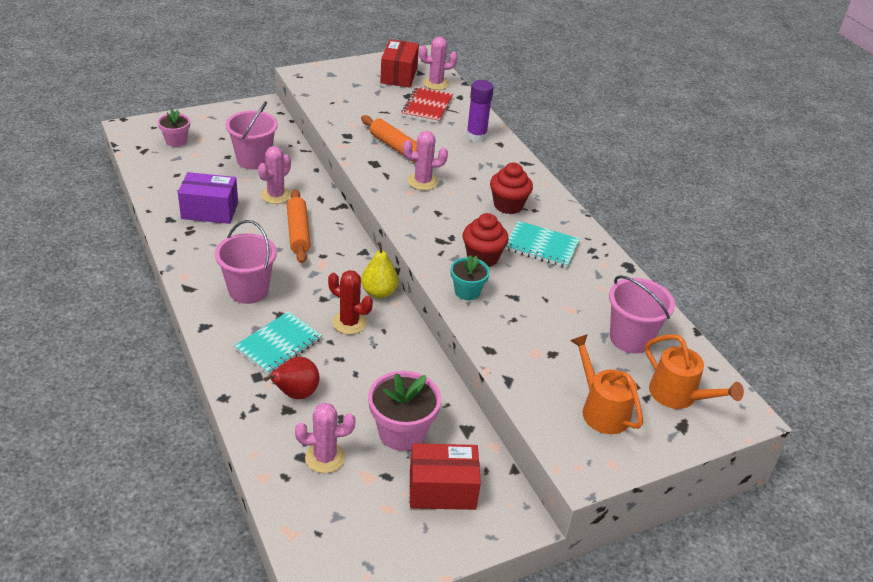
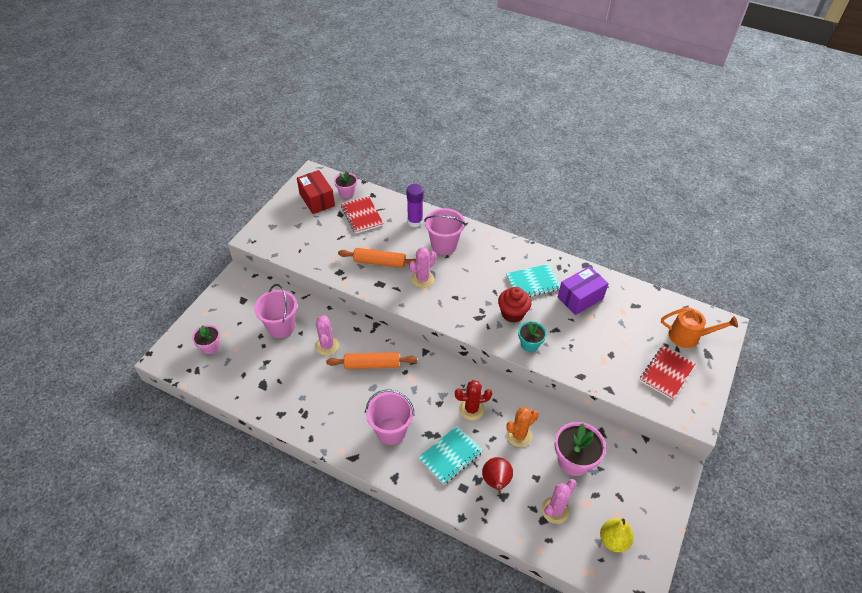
camera: 35 degrees left, 10 degrees up
purple box [178,172,238,224] -> purple box moved to [558,266,609,315]
turquoise notebook [234,311,322,375] -> turquoise notebook turned 45 degrees clockwise [418,425,483,485]
orange rolling pin [287,189,311,263] -> orange rolling pin turned 45 degrees counterclockwise [326,352,417,369]
yellow pear [361,242,399,298] -> yellow pear moved to [600,519,634,552]
red box [410,443,481,510] -> none
pink cactus [419,37,458,90] -> pink flower pot [334,171,357,198]
red cupcake [490,163,533,214] -> none
orange watering can [570,334,643,434] -> red notebook [640,346,695,400]
pink bucket [609,275,675,354] -> pink bucket moved to [424,208,466,255]
none -> orange cactus [506,407,539,447]

